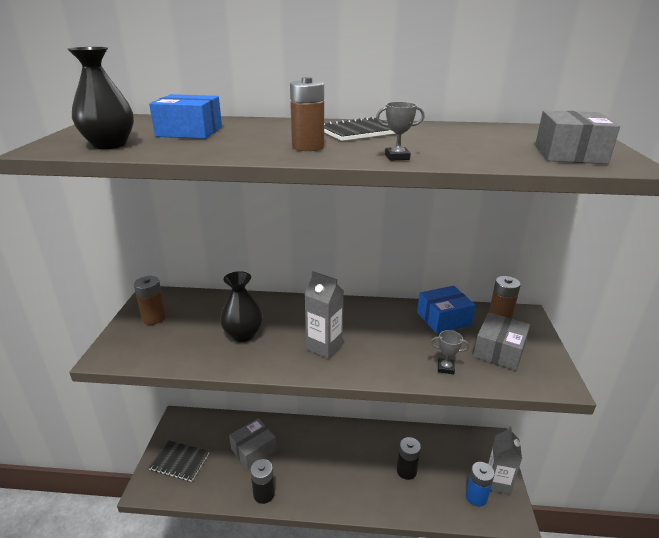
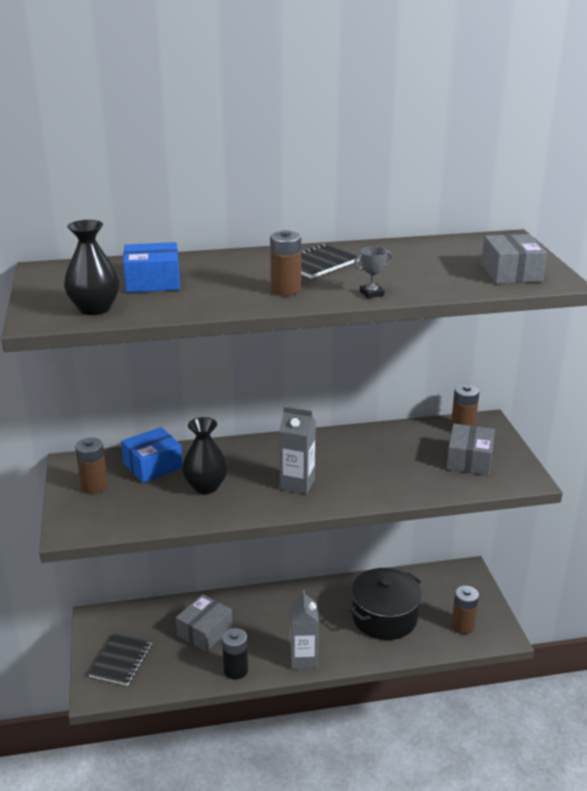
camera: 15 degrees left, 0 degrees up
black notebook [148,440,209,482] -> black notebook turned 75 degrees counterclockwise [88,633,152,686]
black battery [397,437,421,480] -> black pot [349,568,422,640]
blue box [417,286,475,334] -> blue box moved to [121,427,183,483]
grey trophy [431,330,469,374] -> none
blue battery [466,462,495,506] -> brown battery [451,586,479,634]
grey carton [488,426,522,495] -> grey carton moved to [290,590,319,670]

